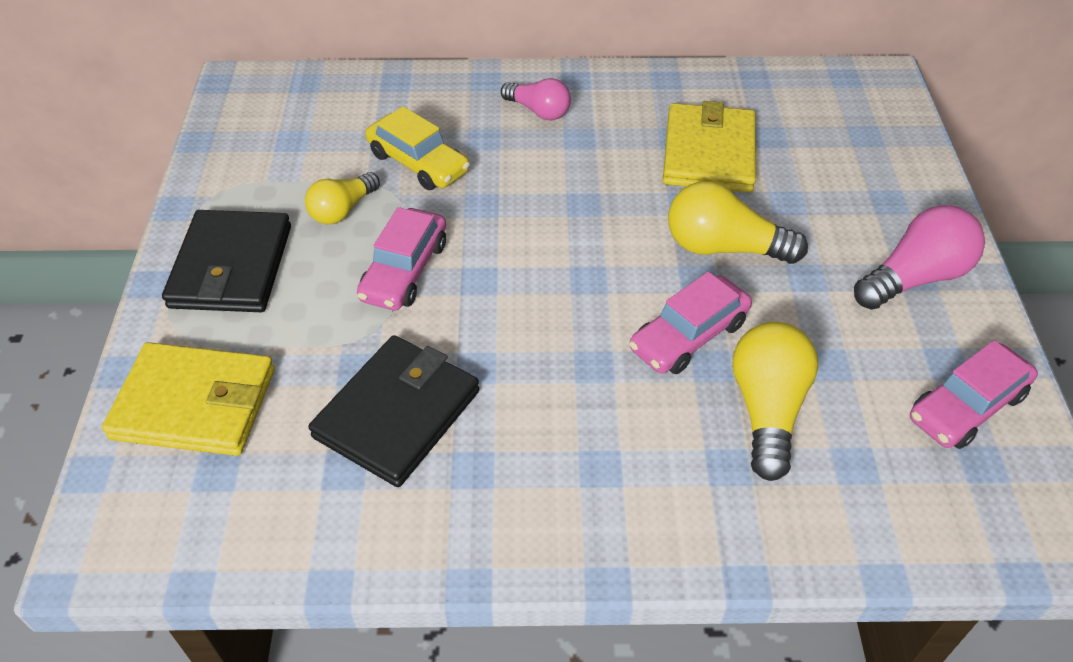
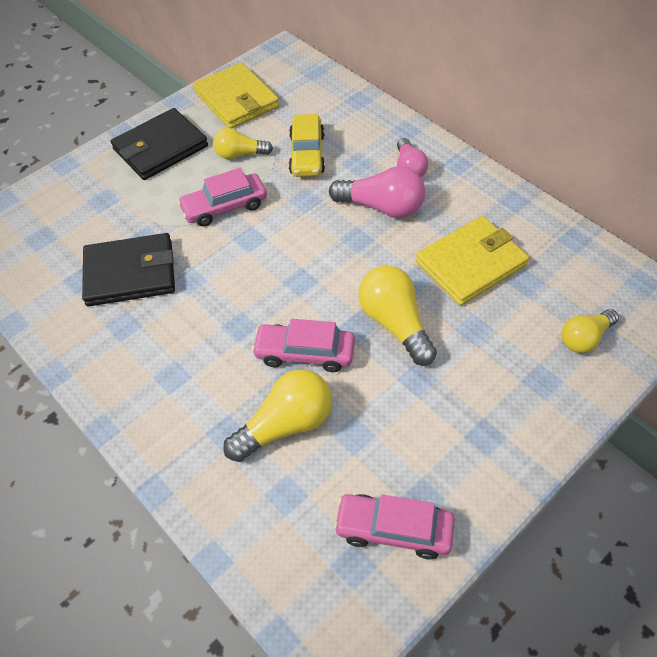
camera: 50 degrees right, 5 degrees up
yellow wallet [102,342,275,456] -> yellow wallet moved to [193,62,279,128]
pink light bulb [854,205,985,310] -> pink light bulb moved to [329,166,425,218]
none -> yellow light bulb [562,309,619,353]

